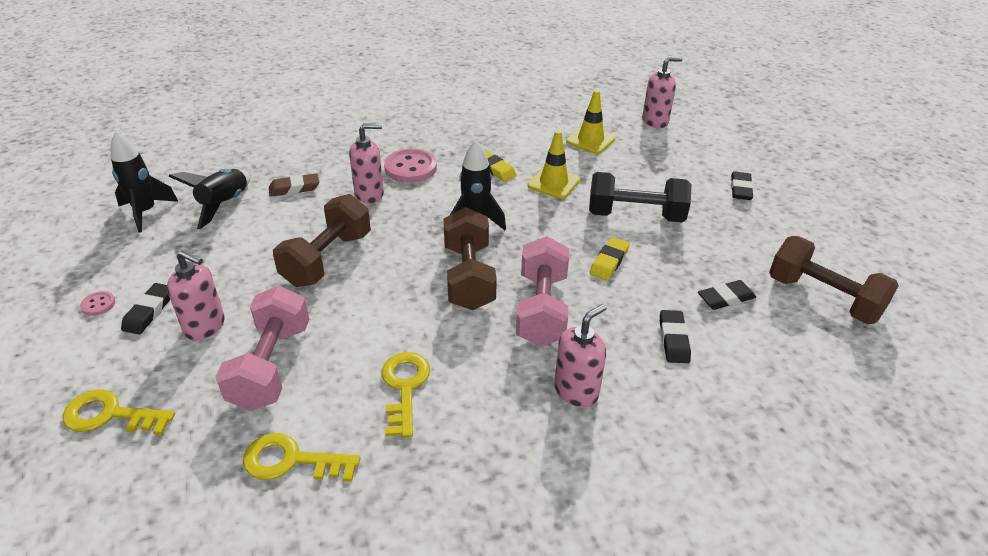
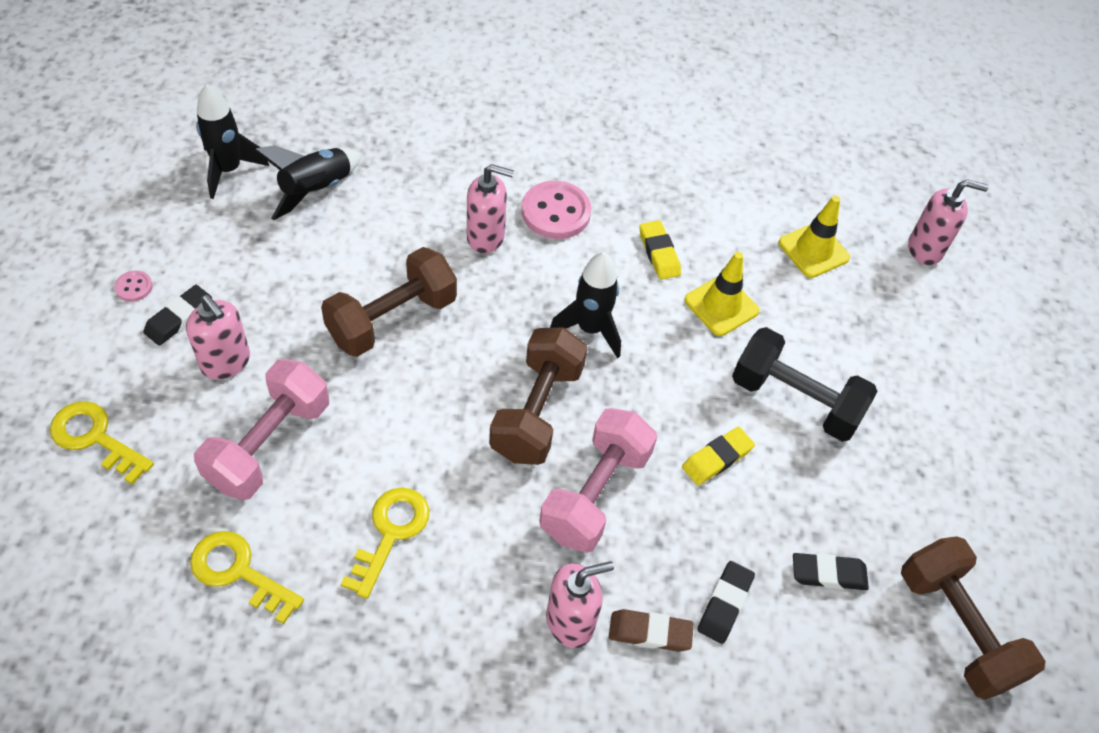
camera: 20 degrees right, 15 degrees up
brown eraser [269,173,319,197] -> brown eraser moved to [609,609,694,652]
black eraser [731,172,753,200] -> none

